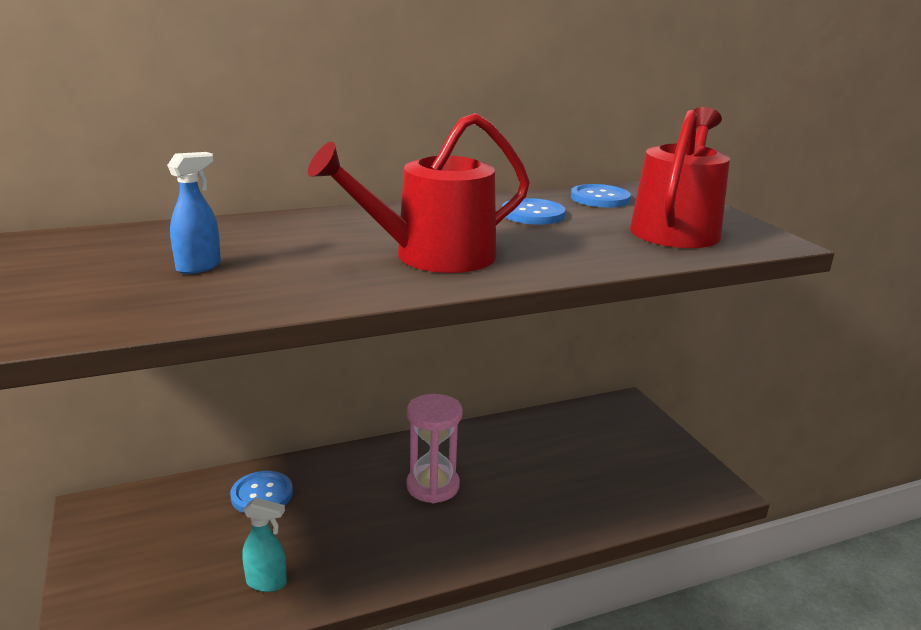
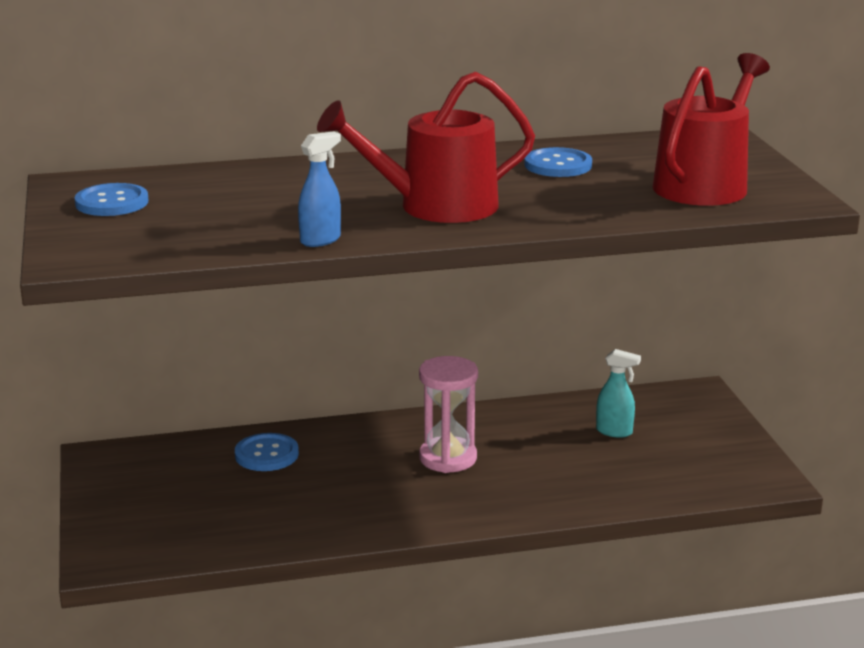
camera: 10 degrees right, 0 degrees up
blue spray bottle [167,152,221,274] -> blue spray bottle moved to [298,131,341,247]
turquoise spray bottle [242,498,287,592] -> turquoise spray bottle moved to [596,349,641,438]
blue button [571,184,631,208] -> blue button moved to [74,183,148,216]

